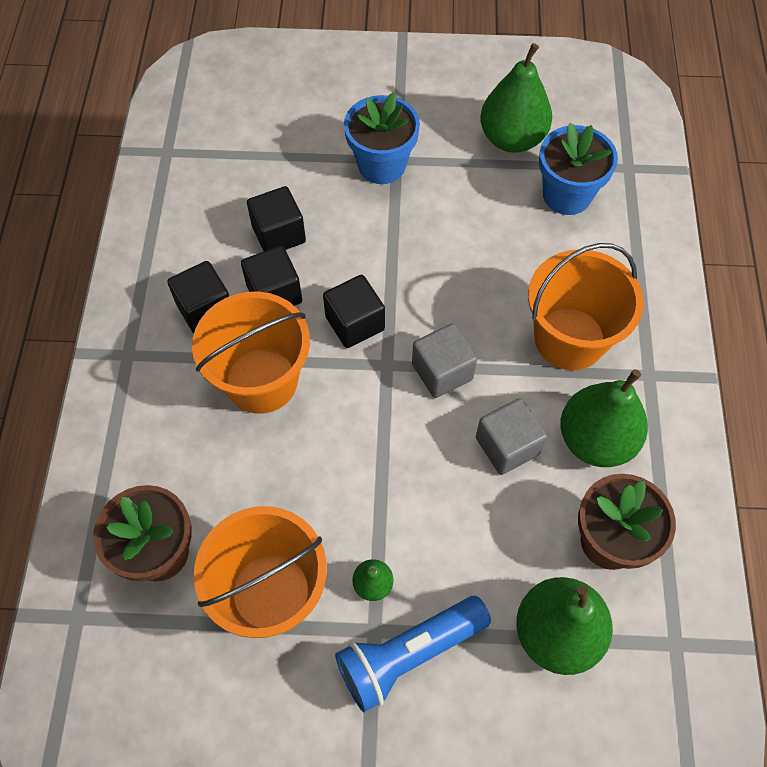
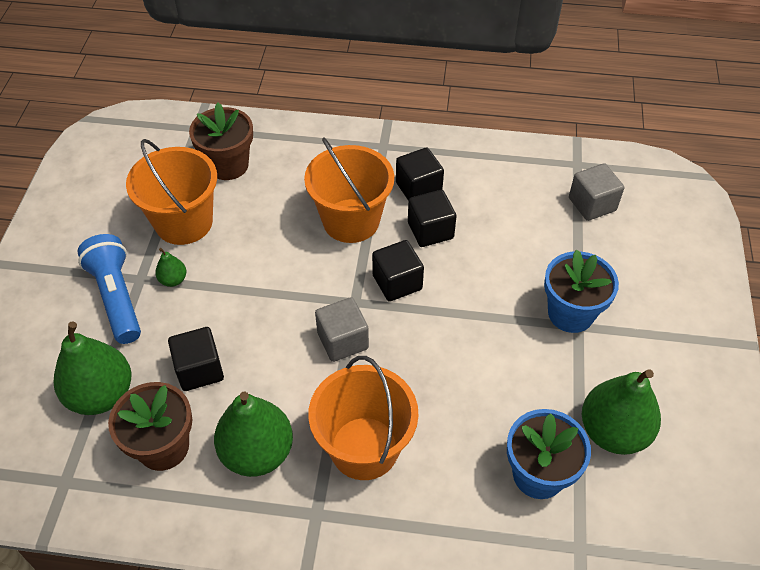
camera: 95 degrees right, 10 degrees down
black cube [247,186,306,251] -> black cube moved to [168,327,224,391]
grey cube [476,398,547,475] -> grey cube moved to [569,163,624,221]

